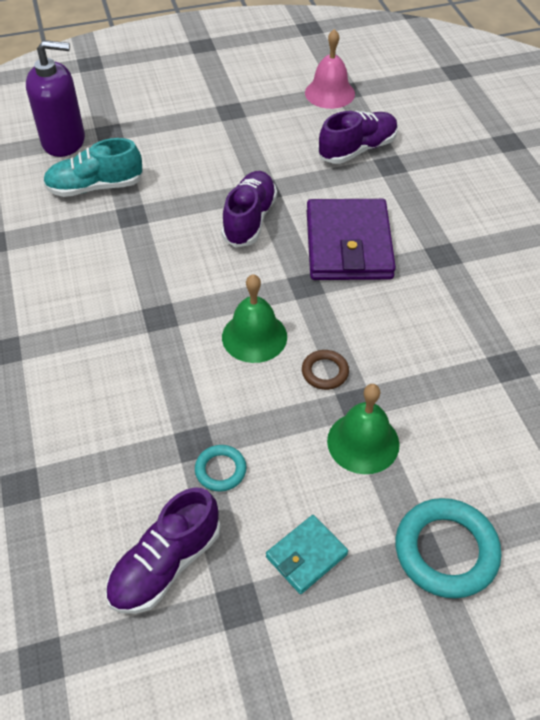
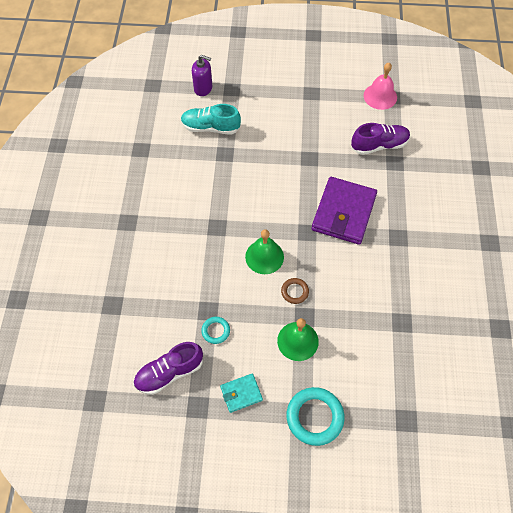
camera: 20 degrees right, 10 degrees up
purple soap dispenser [26,40,85,157] -> purple soap dispenser [192,55,212,96], size x0.66
purple shoe [221,171,277,247] -> none

